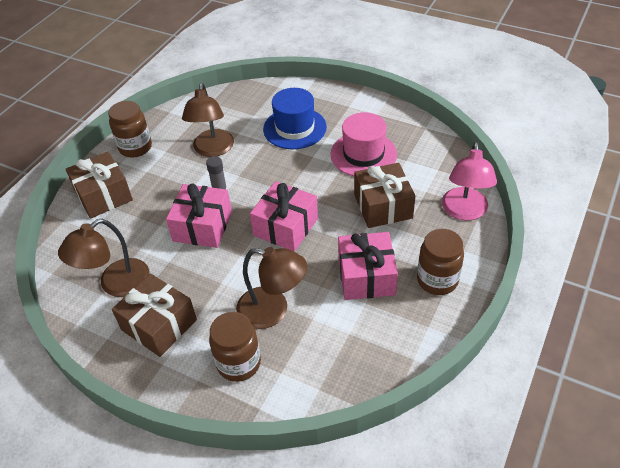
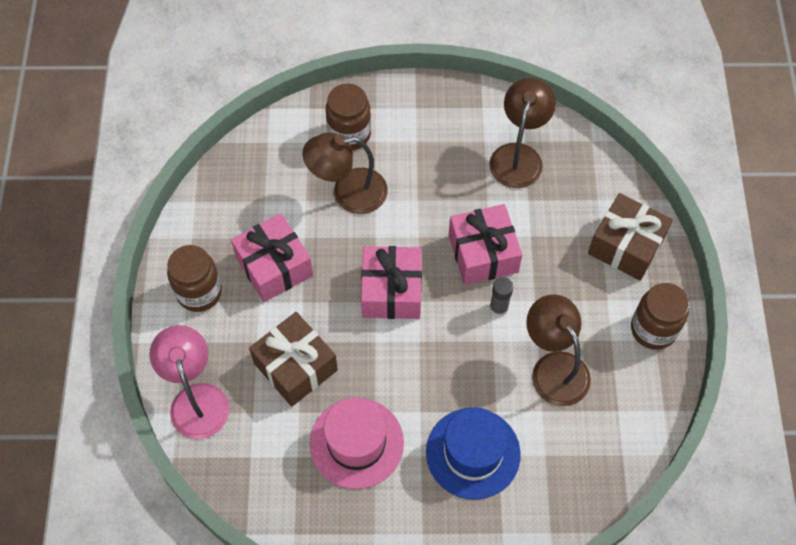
camera: 150 degrees right, 15 degrees up
brown gift [112,274,197,357] -> none

